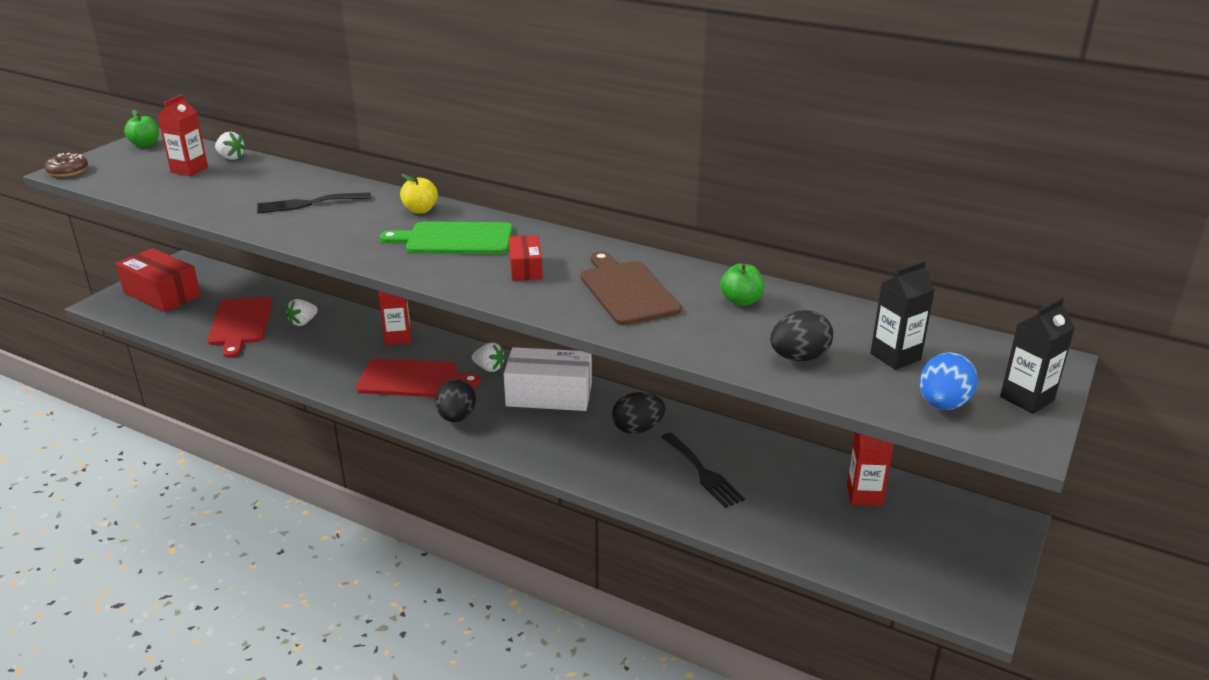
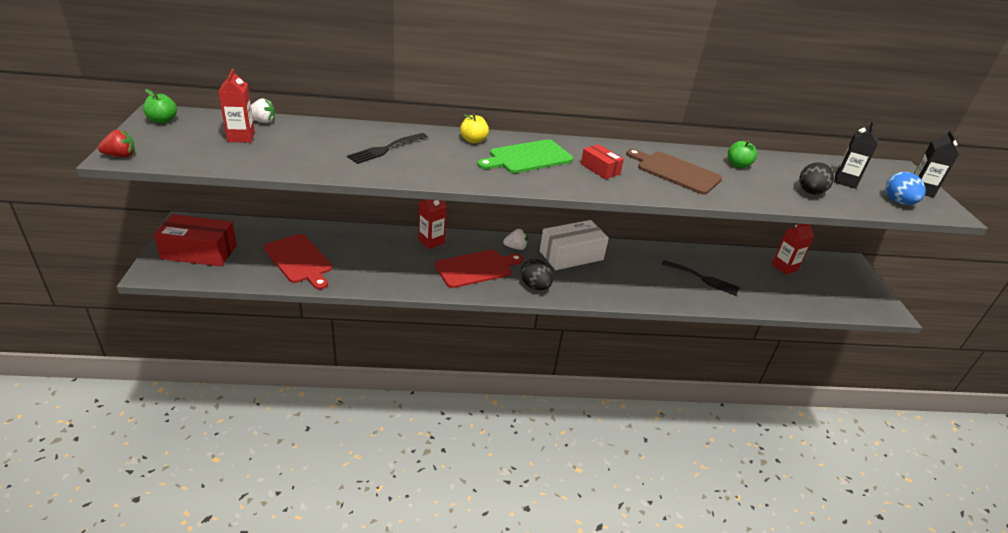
camera: 35 degrees left, 5 degrees up
brown donut [45,153,88,177] -> red strawberry [98,130,135,157]
white strawberry [286,299,318,326] -> none
black egg [612,392,665,434] -> none

